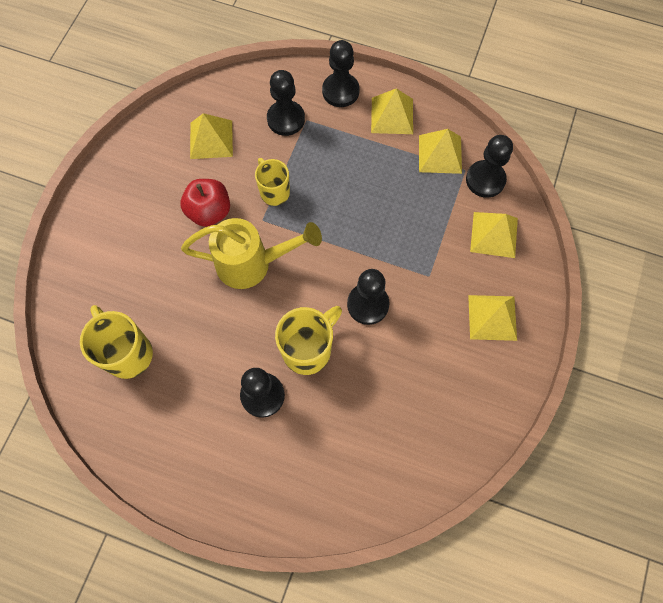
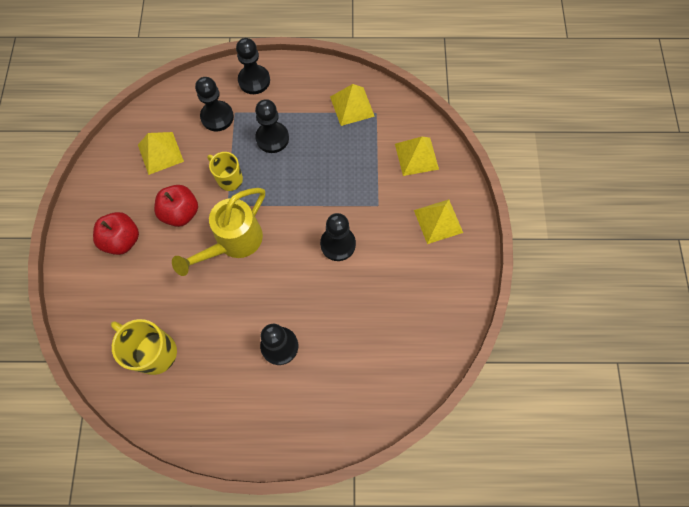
camera: 20 degrees left, 0 degrees up
yellow watering can [181,218,322,289] -> yellow watering can turned 150 degrees clockwise [172,188,265,276]
yellow mug [275,306,342,375] -> none
yellow pyramid [371,88,413,134] -> none
black pawn [466,135,513,198] -> black pawn moved to [255,99,289,153]
none -> red apple [93,212,139,255]

